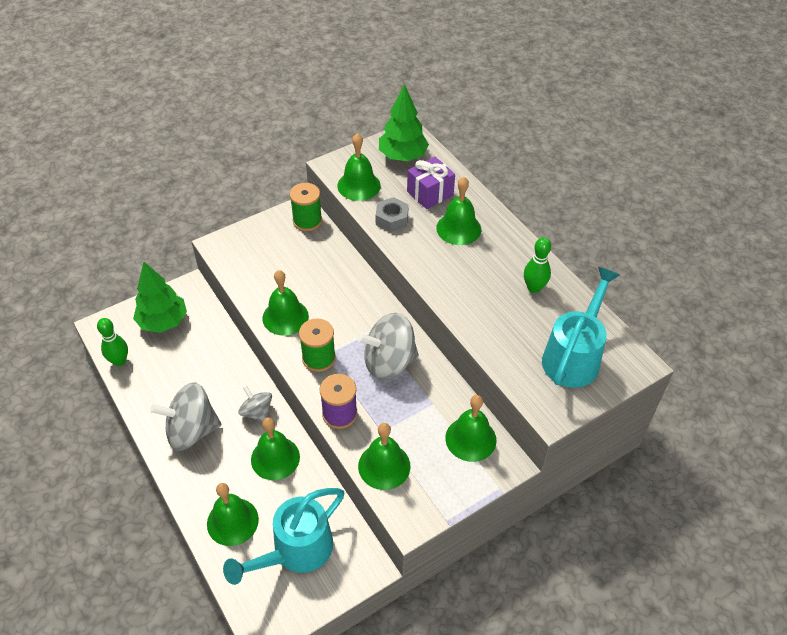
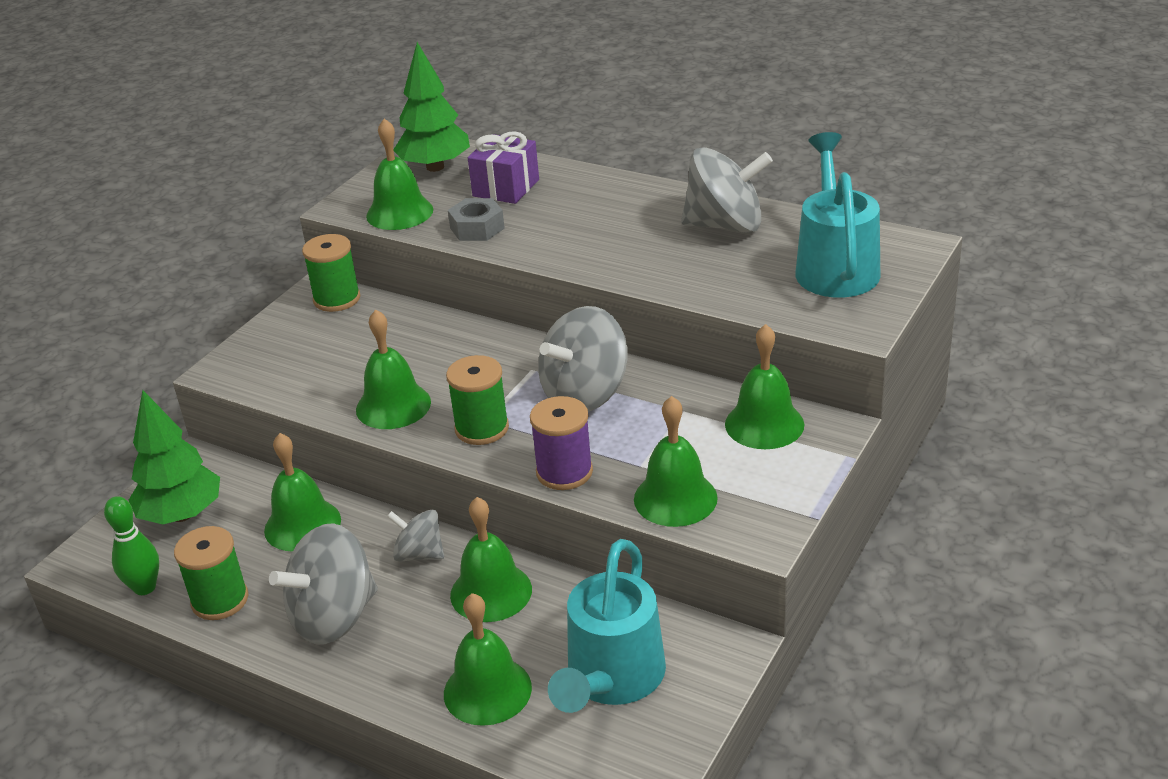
camera: 25 degrees left, 15 degrees down
green bell [436,177,481,245] -> green bell moved to [264,433,341,552]
green bowling pin [524,237,551,293] -> grey spinning top [681,147,773,233]
none -> green spool [174,526,248,620]

